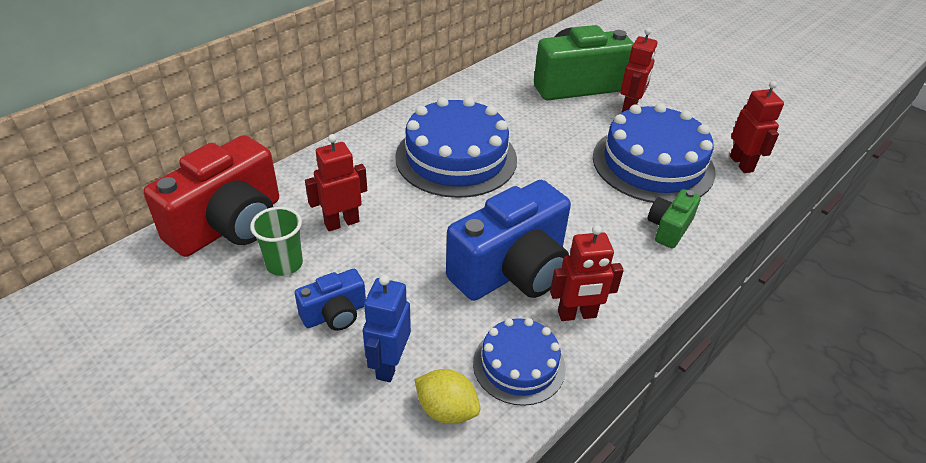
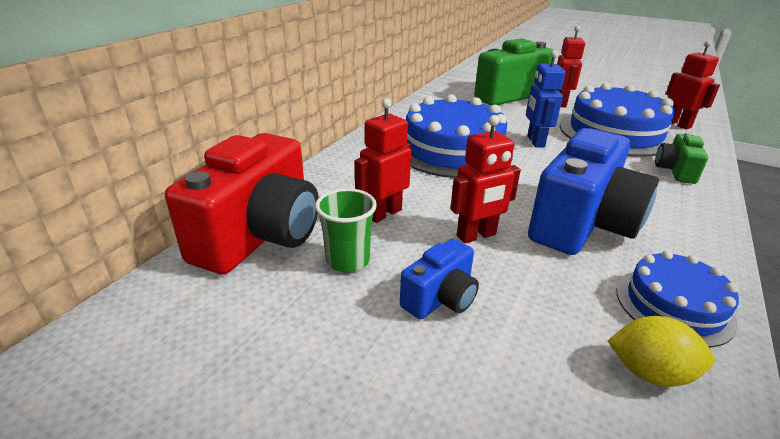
camera: 15 degrees left, 10 degrees down
blue robot [363,275,411,382] -> blue robot moved to [526,50,565,147]
red robot [550,225,624,321] -> red robot moved to [450,115,521,243]

